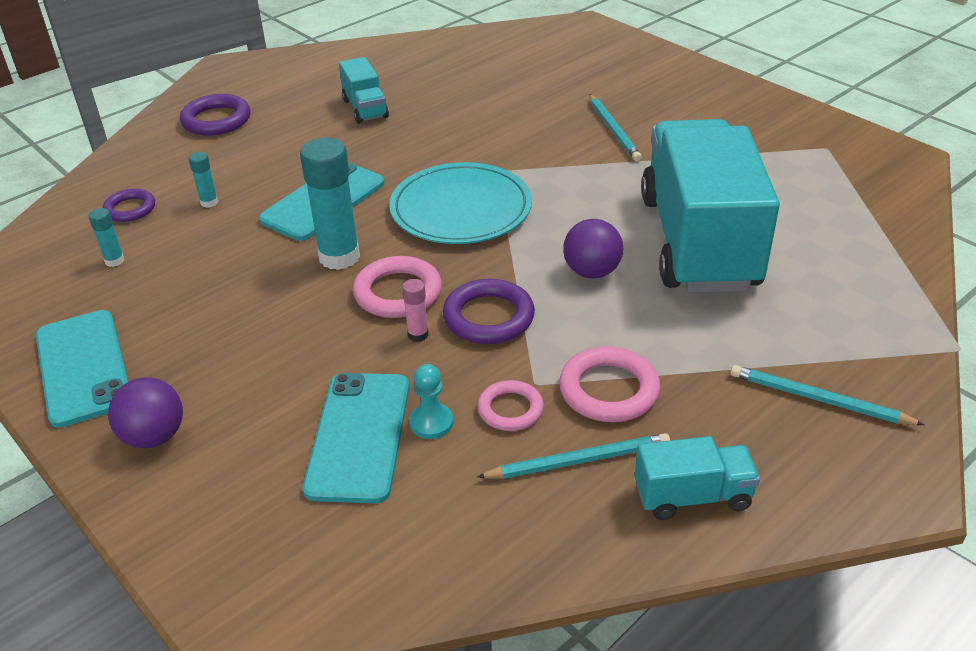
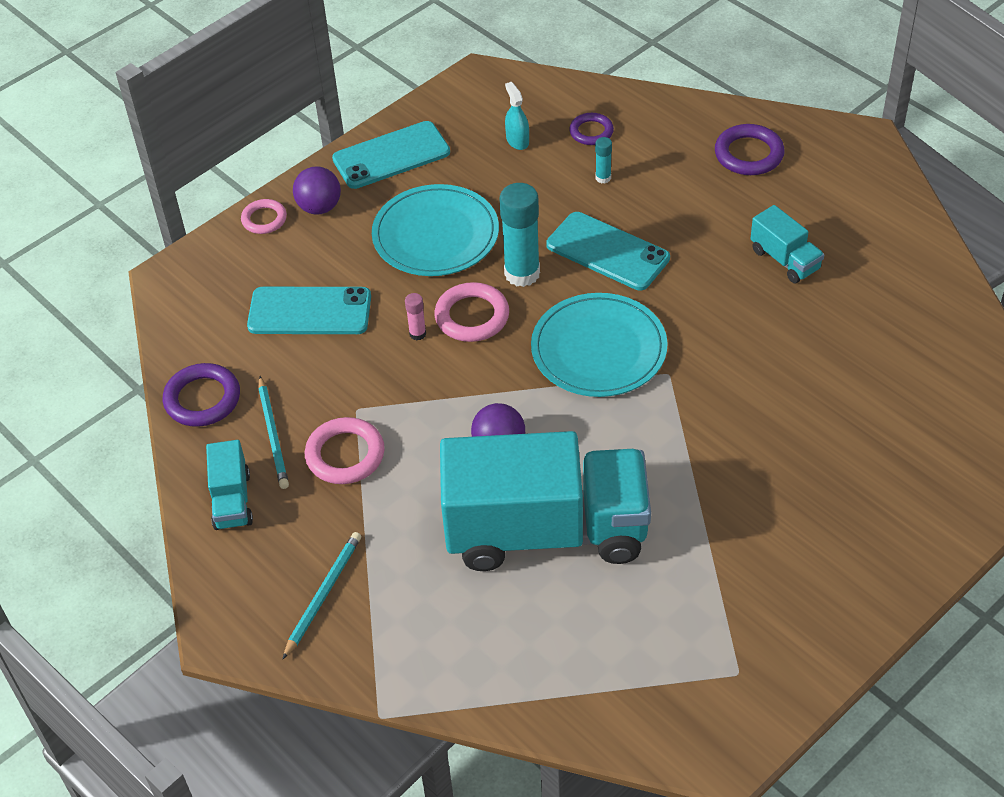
camera: 90 degrees right, 10 degrees up
turquoise glue stick [88,208,124,267] -> turquoise spray bottle [505,82,529,150]
turquoise truck [339,57,389,124] -> turquoise truck turned 105 degrees counterclockwise [750,205,824,284]
turquoise pawn [409,364,453,439] -> none
purple ring [443,279,535,344] -> purple ring moved to [163,363,240,427]
pink ring [477,380,544,431] -> pink ring moved to [241,199,287,234]
turquoise pencil [589,94,642,161] -> none
none -> turquoise plate [372,184,499,276]

